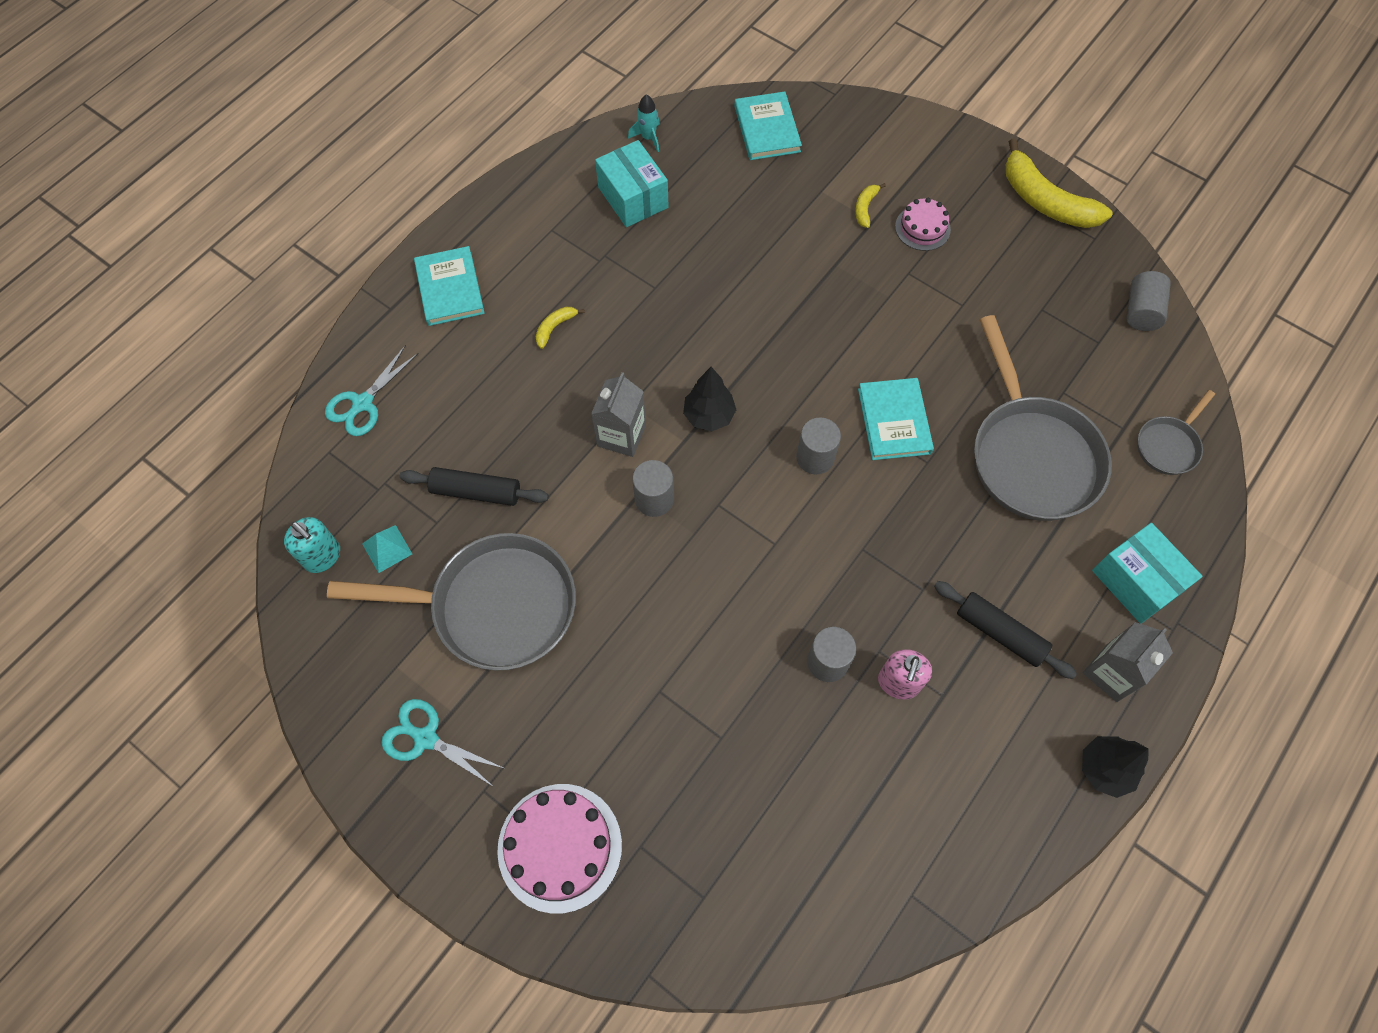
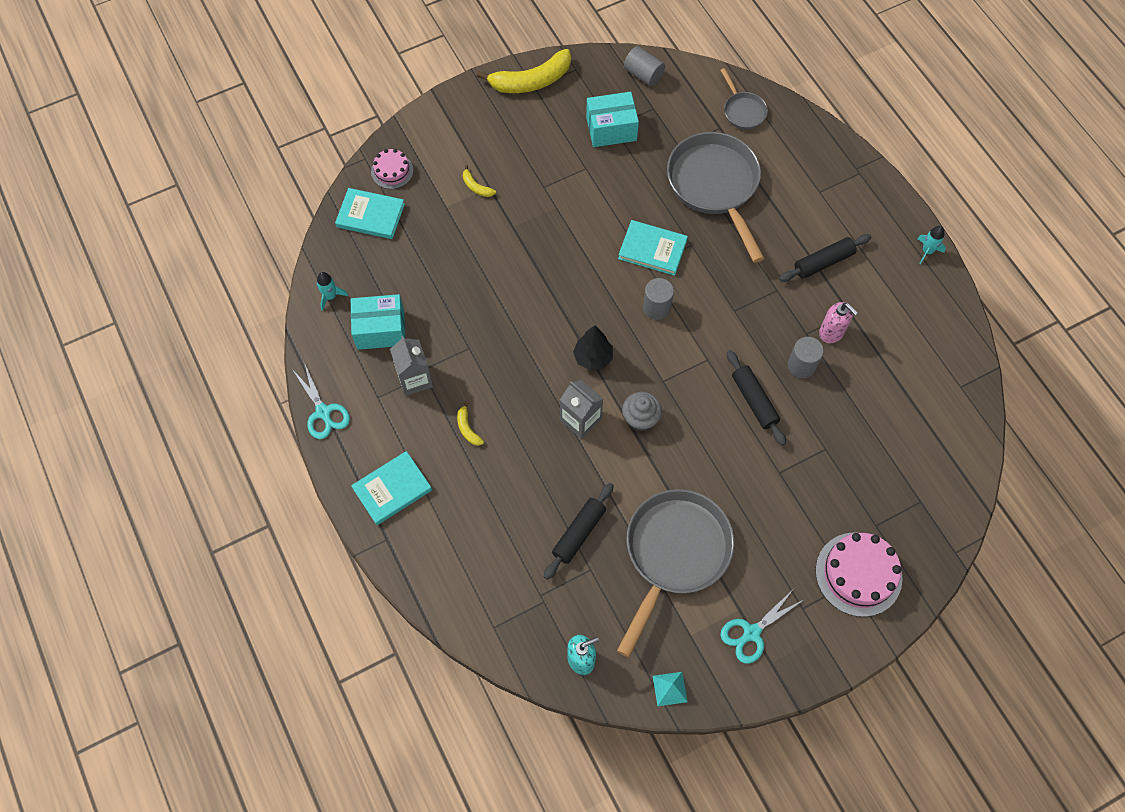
camera: 65 degrees left, 0 degrees up
turquoise scissors [325,345,419,436] -> turquoise scissors moved to [292,365,350,439]
turquoise pyramid [362,525,412,573] -> turquoise pyramid moved to [653,672,688,706]
turquoise book [414,246,485,326] -> turquoise book turned 45 degrees counterclockwise [351,451,432,525]
grey cylinder [632,460,674,517] -> grey cupcake [622,392,662,432]
pink cake [895,198,951,251] -> pink cake moved to [371,149,414,189]
grey pan [974,315,1112,521] -> grey pan turned 120 degrees counterclockwise [667,132,764,263]
black tree [1082,736,1149,798] -> turquoise rocket [917,226,946,264]
grey carton [1083,622,1173,702] -> grey carton moved to [390,336,433,396]
turquoise box [1092,523,1203,624] -> turquoise box moved to [586,92,639,147]
none -> black rolling pin [727,350,786,446]

